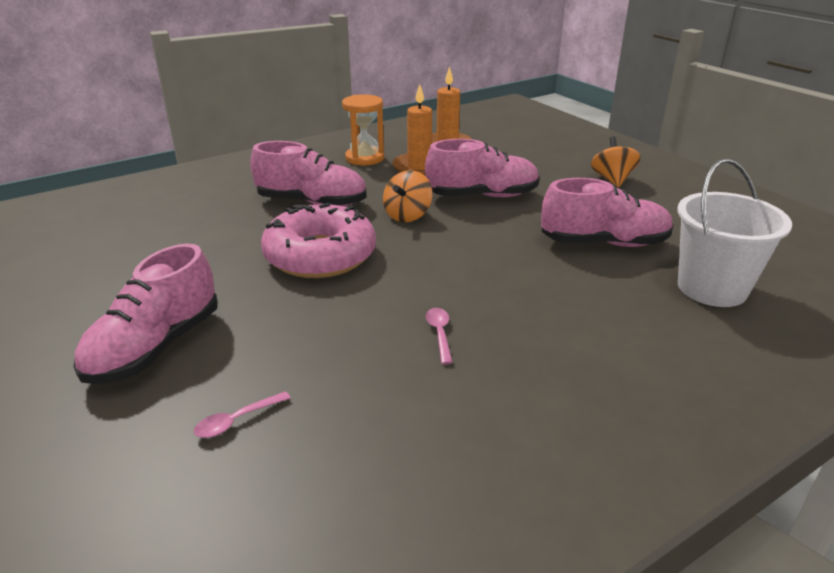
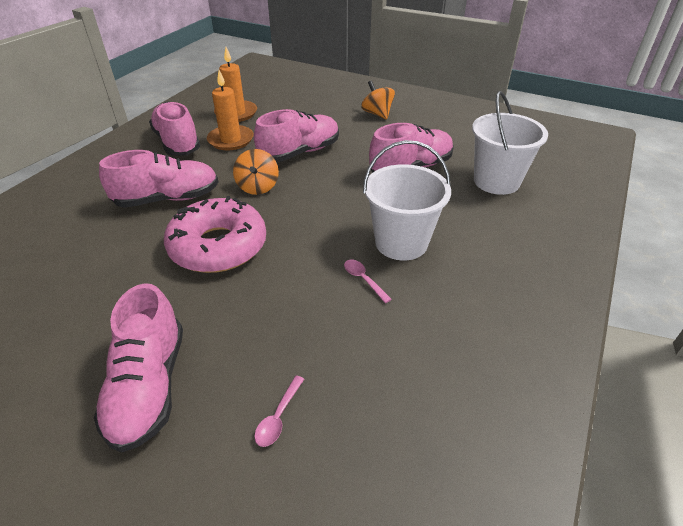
camera: 30 degrees left, 10 degrees up
orange hourglass [342,94,384,165] -> pink shoe [149,101,200,156]
none -> white bucket [363,140,451,261]

